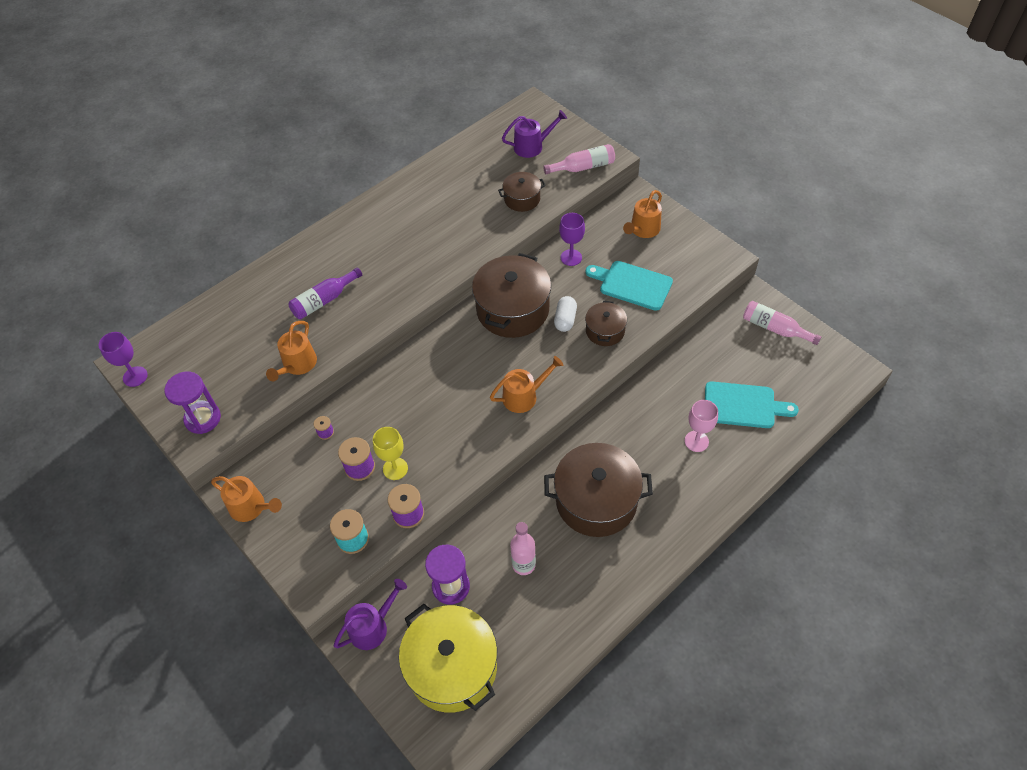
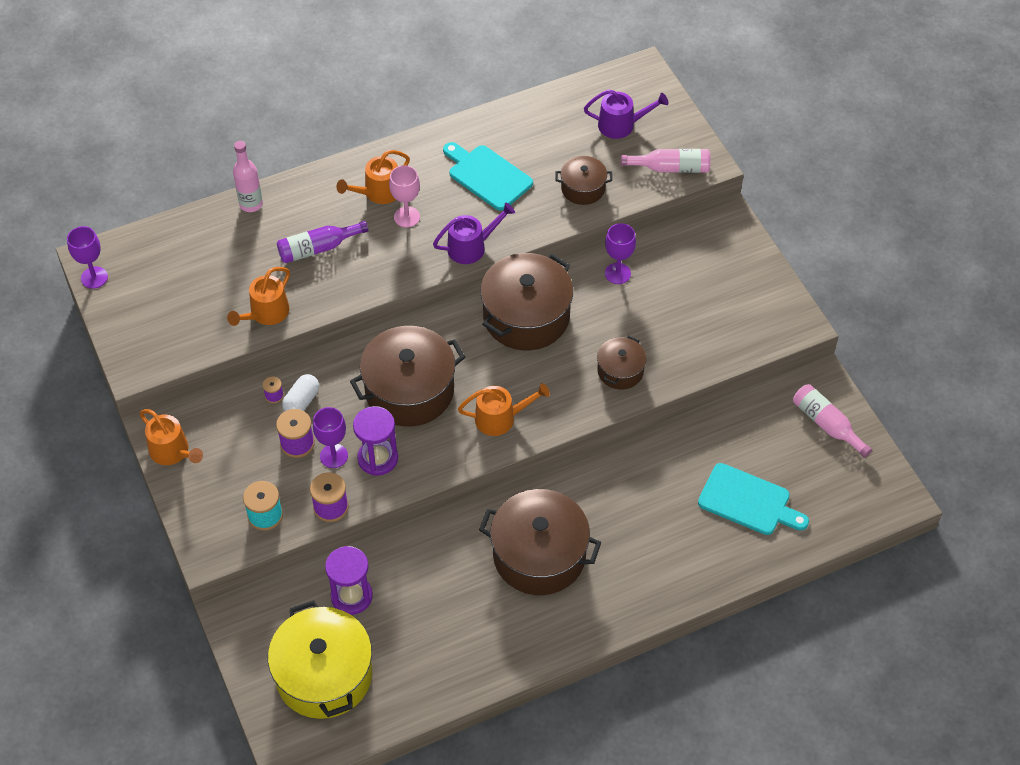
camera: 15 degrees right, 0 degrees up
purple hourglass [164,372,221,434] -> purple hourglass moved to [353,406,398,476]
purple watering can [334,579,407,650] -> purple watering can moved to [433,202,515,264]
yellow goblet [373,427,408,480] -> purple goblet [313,407,348,468]
pink bottle [510,522,536,575] -> pink bottle moved to [233,141,263,212]
white capsule [554,296,577,332] -> white capsule moved to [282,374,319,411]
turquoise cutting board [585,261,673,311] -> turquoise cutting board moved to [443,142,533,211]
orange watering can [623,190,662,238] -> orange watering can moved to [336,150,410,204]
pink goblet [685,400,718,452] -> pink goblet moved to [389,165,420,227]
none -> brown pot [350,326,465,427]

